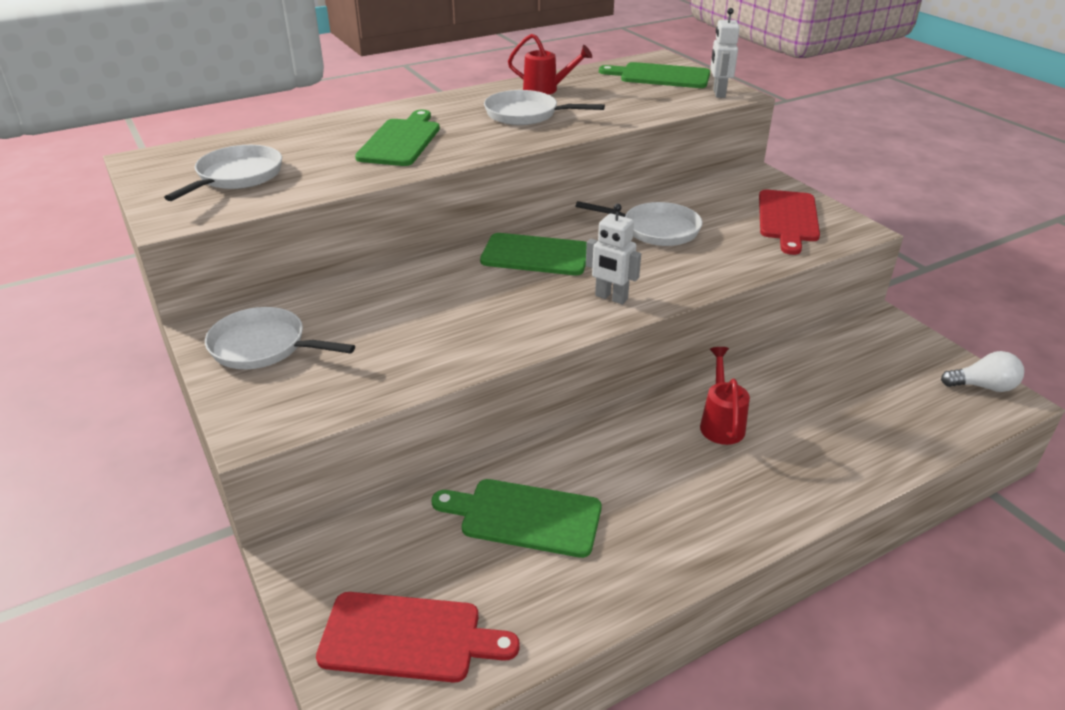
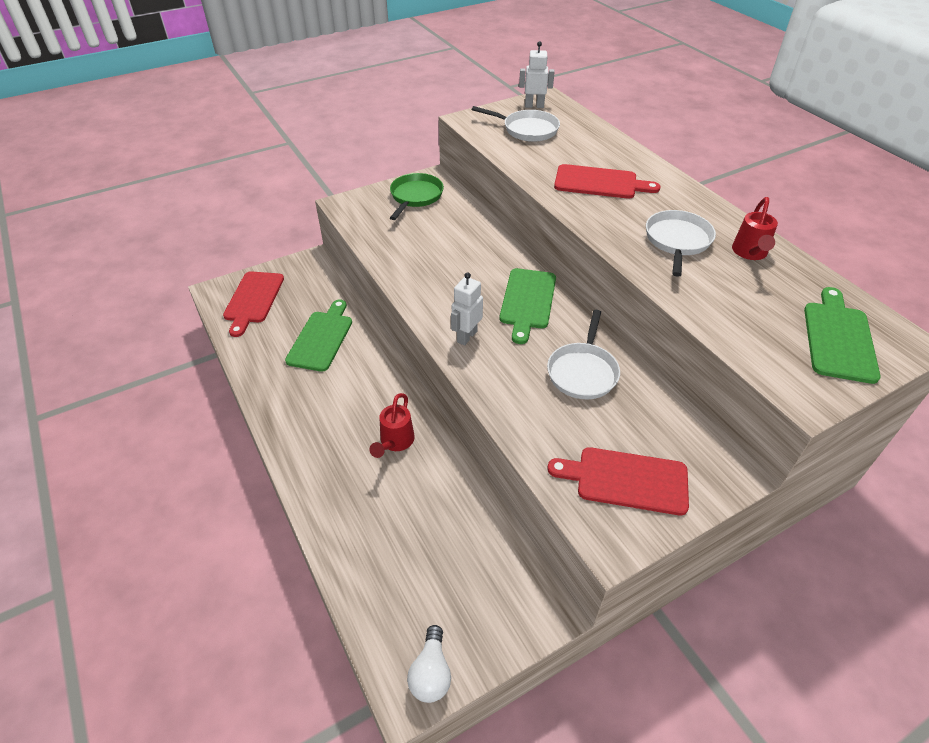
camera: 90 degrees right, 10 degrees up
white pan [205,307,355,369] -> green pan [390,173,444,220]
green cutting board [355,110,440,166] -> red cutting board [554,164,661,199]
red watering can [700,347,750,445] -> red watering can turned 105 degrees clockwise [369,393,415,458]
white robot [710,8,740,98] -> white robot moved to [519,41,555,108]

